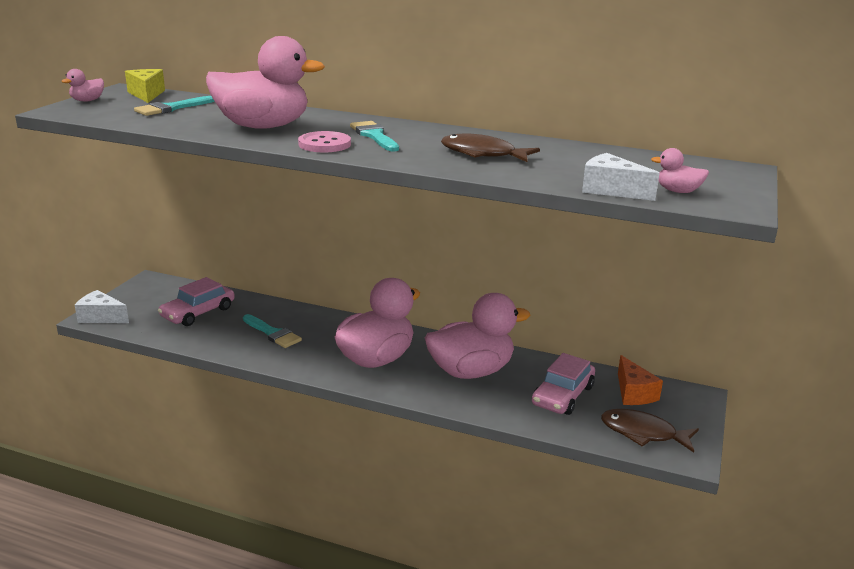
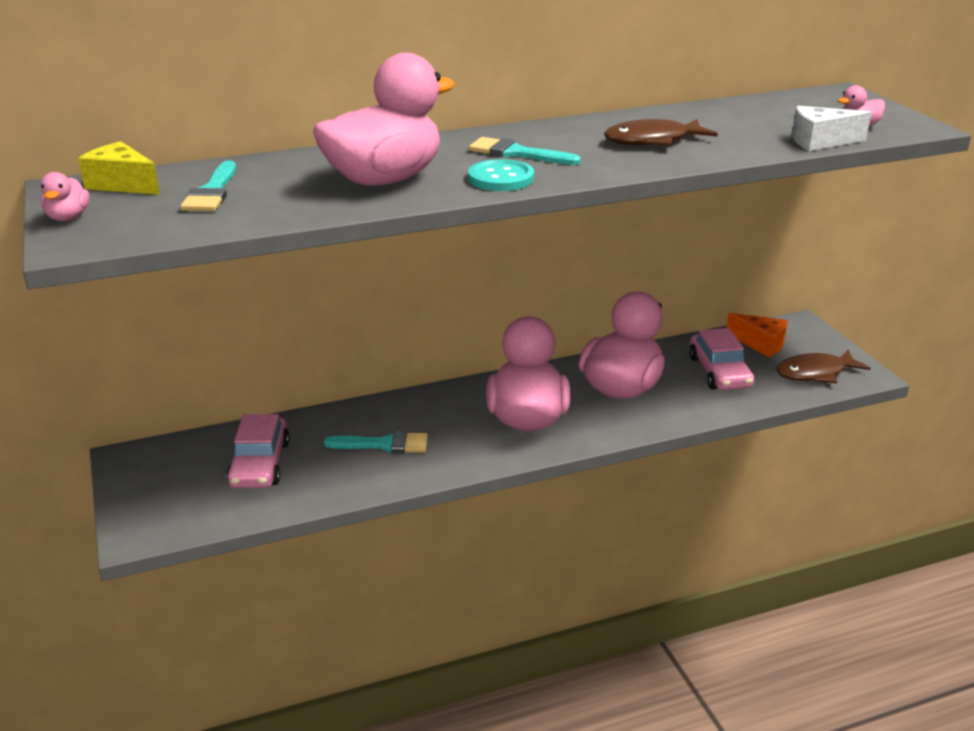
camera: 40 degrees left, 5 degrees up
white cheese [75,290,129,323] -> none
pink button [298,131,351,152] -> turquoise button [468,159,534,191]

